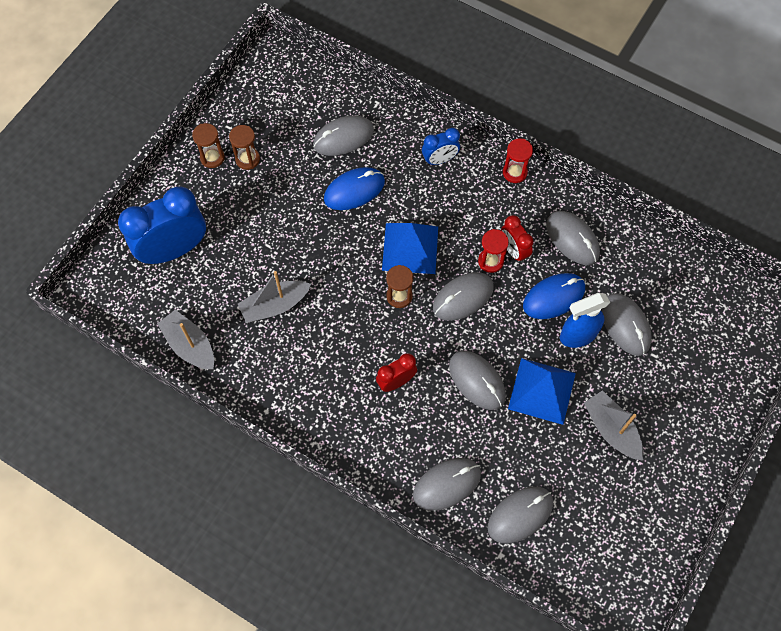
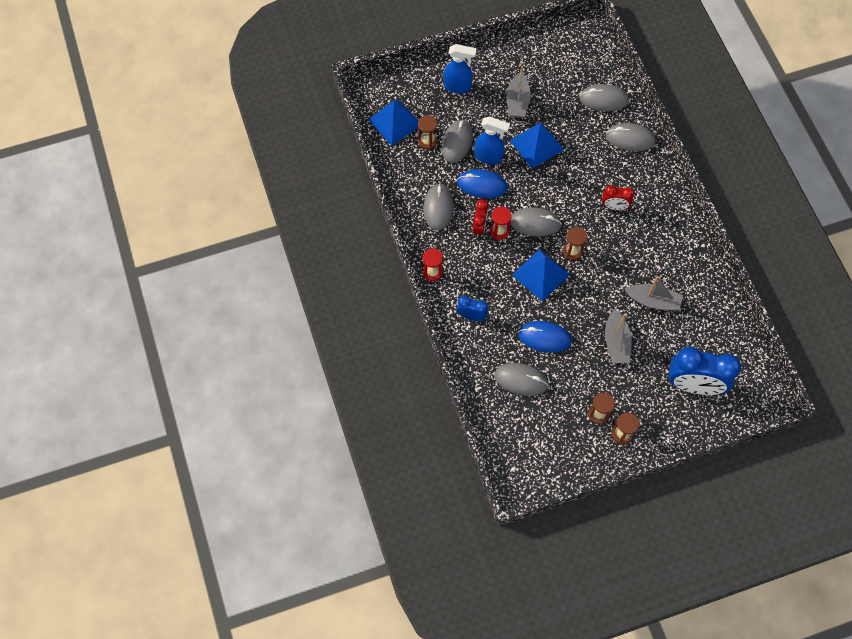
camera: 140 degrees left, 0 degrees up
grey boat [157,310,214,369] -> grey boat moved to [605,309,632,363]
grey mouse [449,351,506,410] -> none
none -> blue pyramid [368,99,418,146]
none -> brown hourglass [418,115,437,149]
none -> blue spray bottle [443,44,477,93]

